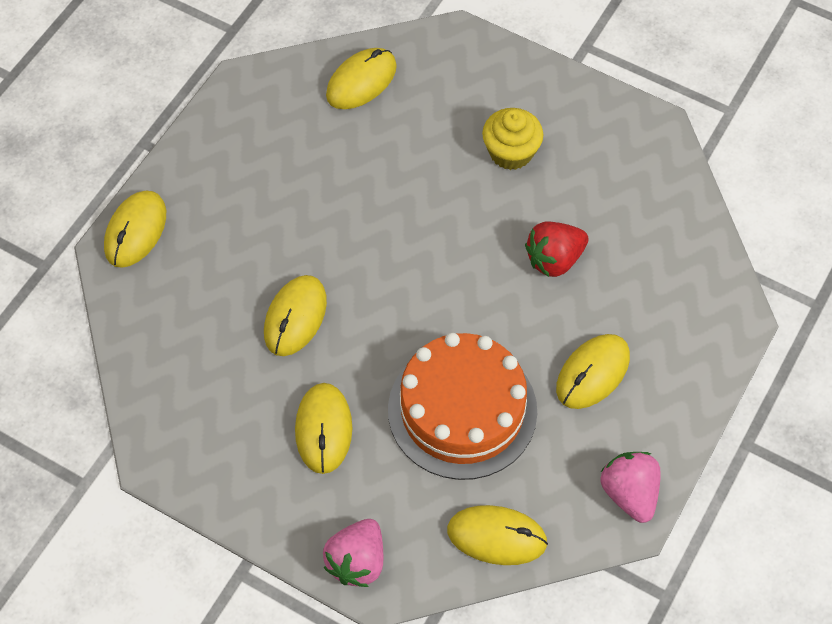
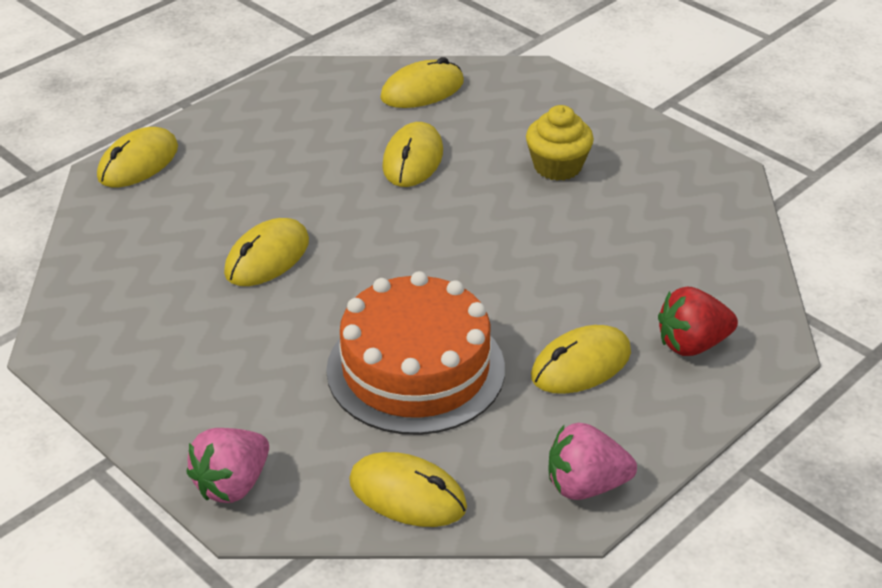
camera: 15 degrees right, 20 degrees down
yellow mouse [295,383,352,474] -> yellow mouse moved to [382,122,443,187]
red strawberry [525,221,588,277] -> red strawberry moved to [658,287,738,356]
pink strawberry [601,452,661,523] -> pink strawberry turned 90 degrees counterclockwise [548,423,637,500]

